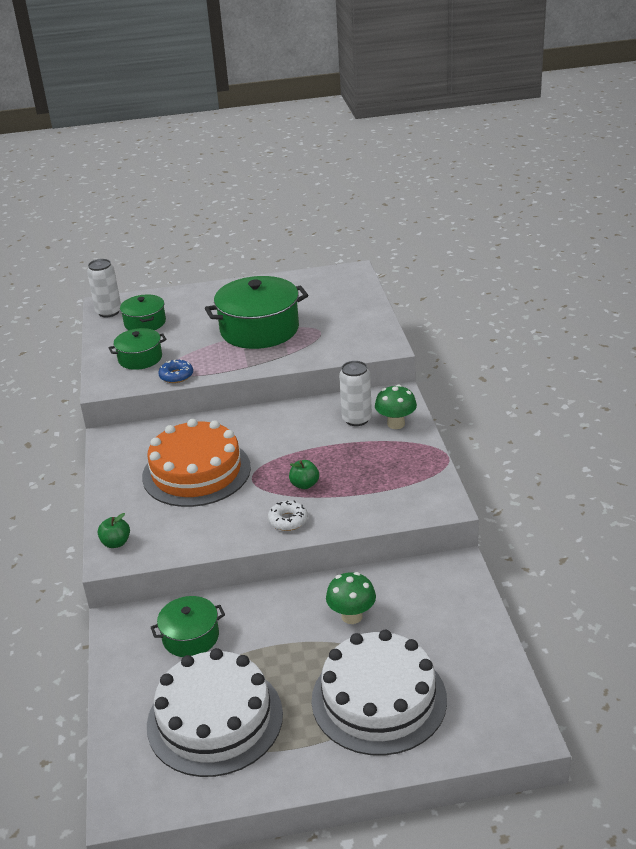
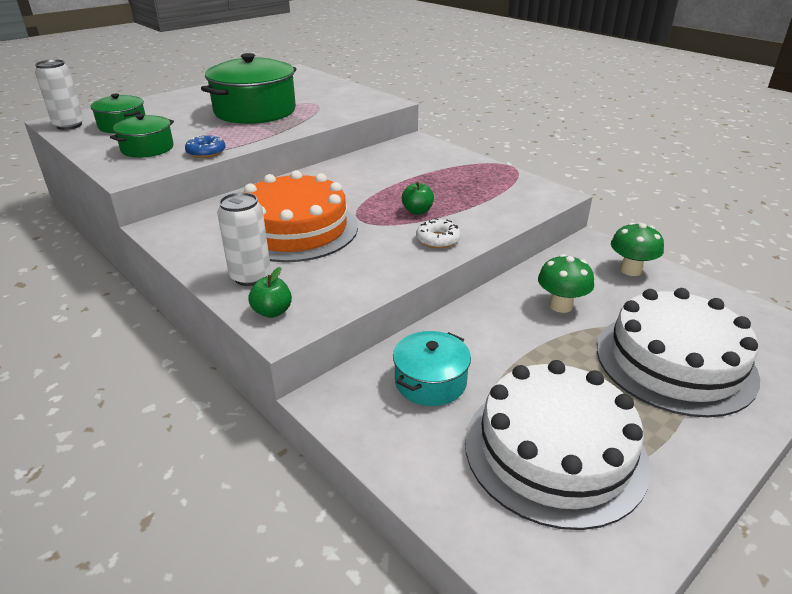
camera: 35 degrees left, 0 degrees up
green pot [151,596,225,657] -> turquoise pot [393,331,471,406]
white can [339,361,372,426] -> white can moved to [217,192,271,286]
green mushroom [375,385,417,429] -> green mushroom moved to [611,222,664,276]

